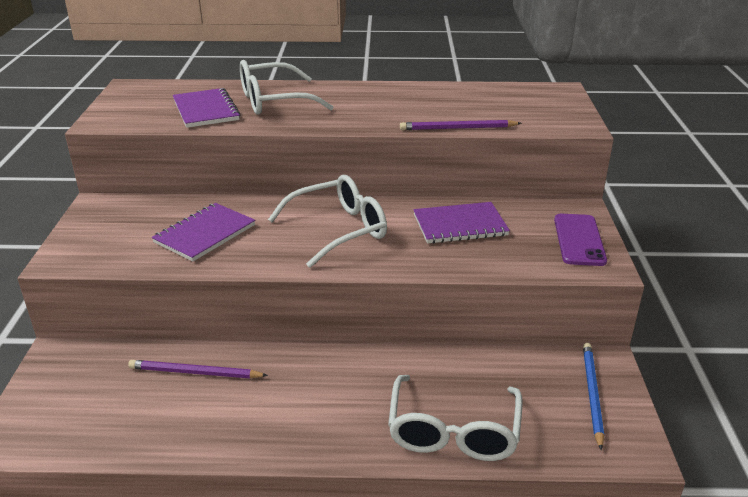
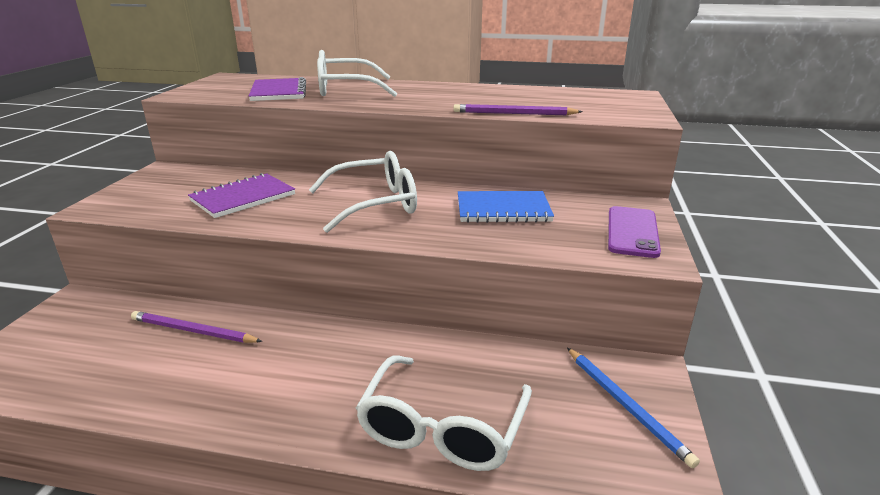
camera: 10 degrees right, 5 degrees down
purple notebook [413,202,510,244] -> blue notebook [458,191,554,223]
blue pencil [583,343,604,450] -> blue pencil turned 135 degrees clockwise [567,348,700,468]

